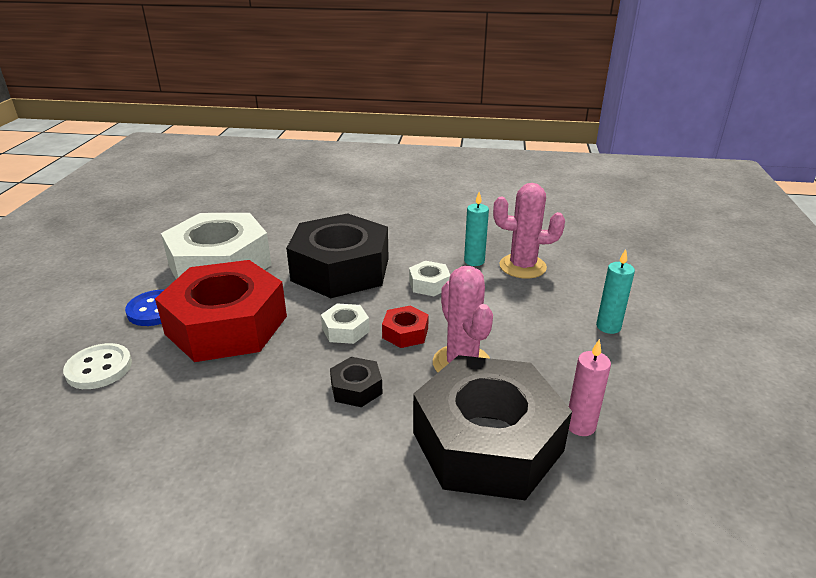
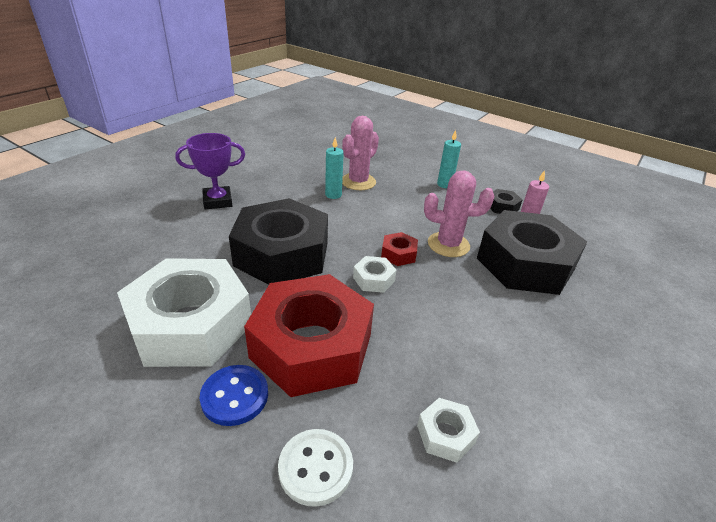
camera: 65 degrees left, 5 degrees up
black nut [330,357,383,407] -> black nut moved to [490,189,522,214]
white nut [409,261,450,296] -> white nut moved to [417,398,480,463]
none -> purple trophy [175,133,245,209]

